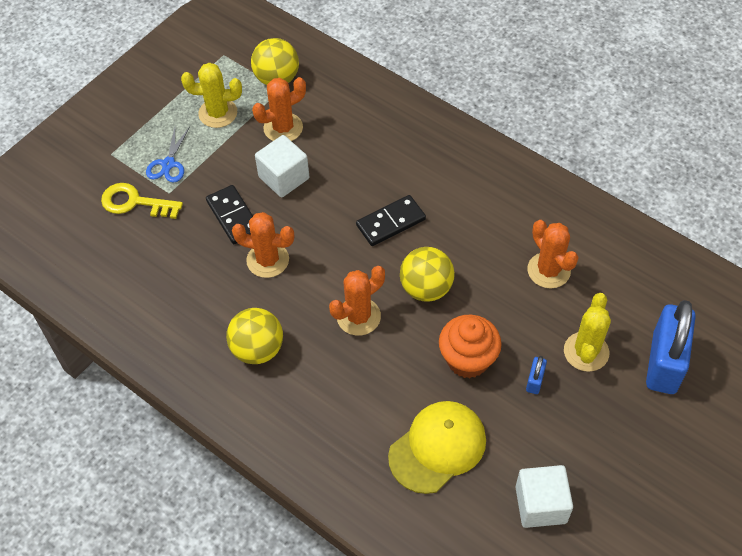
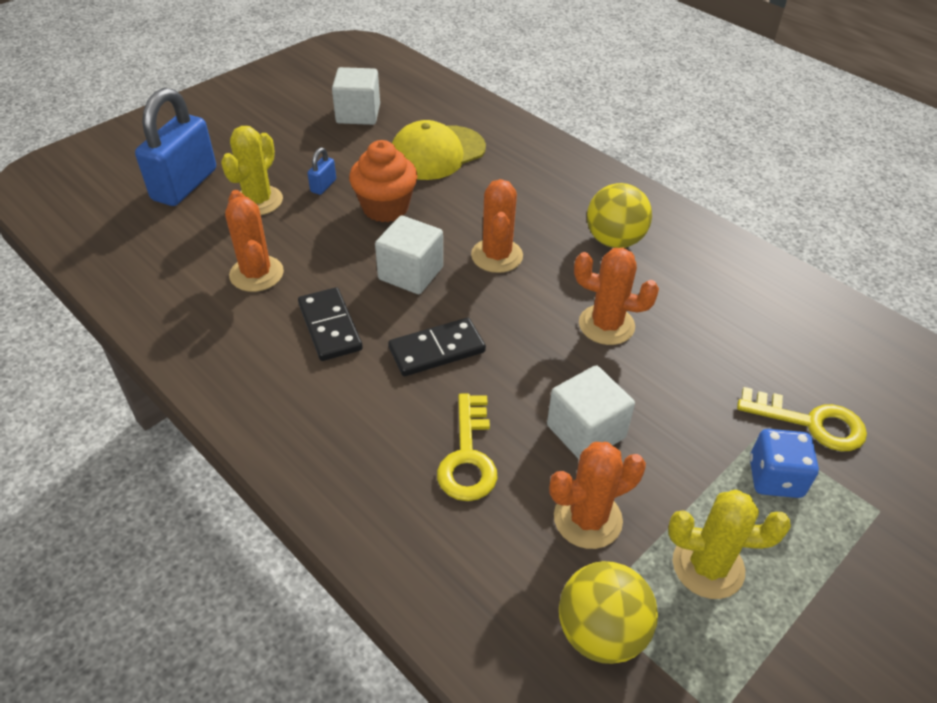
camera: 175 degrees left, 10 degrees down
blue scissors [146,127,190,183] -> blue dice [750,429,819,498]
black domino [206,185,253,244] -> black domino moved to [298,287,363,361]
orange cactus [329,266,385,336] -> orange cactus turned 60 degrees counterclockwise [471,179,523,273]
yellow ball [400,247,455,302] -> white cube [375,215,443,294]
none -> yellow key [437,393,498,501]

